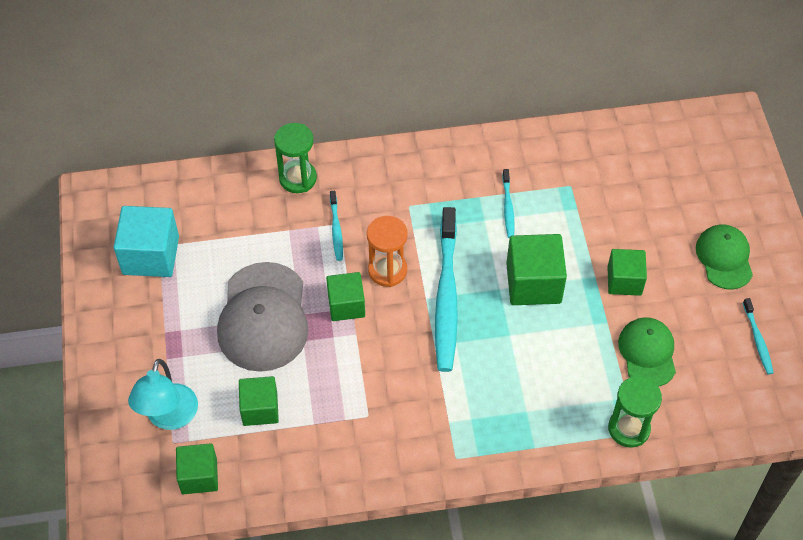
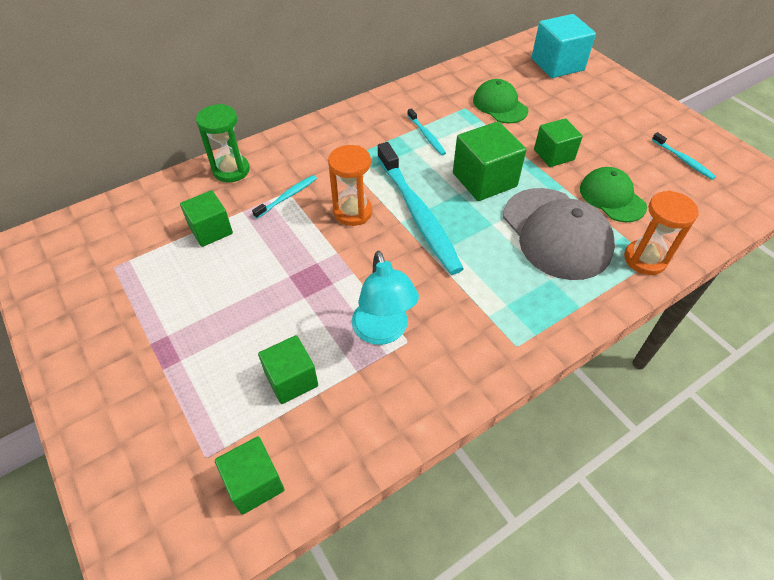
camera: 25 degrees left, 5 degrees down
turquoise cube [114,206,179,277] -> turquoise cube moved to [532,14,596,78]
turquoise lamp [128,359,198,430] -> turquoise lamp moved to [352,251,419,345]
grey cap [217,262,308,372] -> grey cap moved to [503,188,615,280]
green cube [326,272,365,321] -> green cube moved to [180,190,233,247]
turquoise toothbrush [330,191,343,261] -> turquoise toothbrush turned 105 degrees counterclockwise [252,175,317,219]
green hourglass [608,376,662,448] -> orange hourglass [624,190,699,275]
green cap [696,224,753,290] -> green cap moved to [473,79,528,123]

